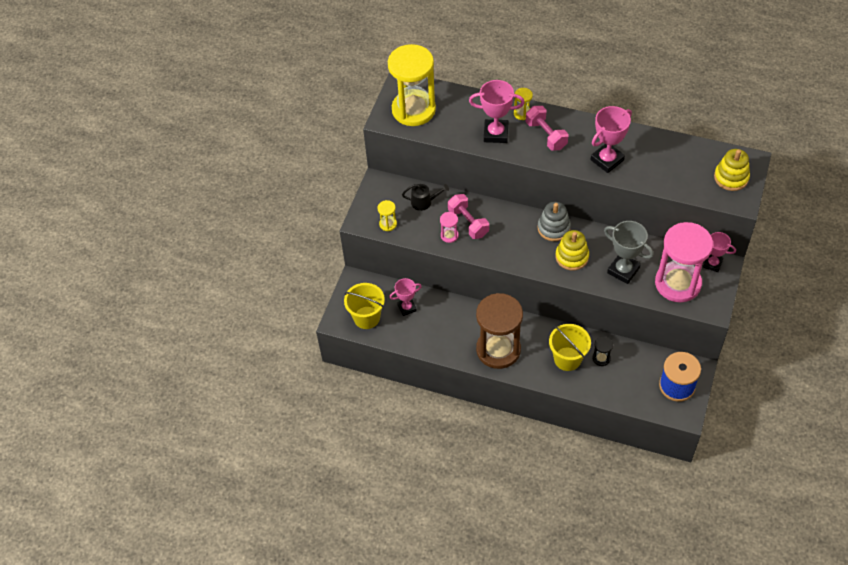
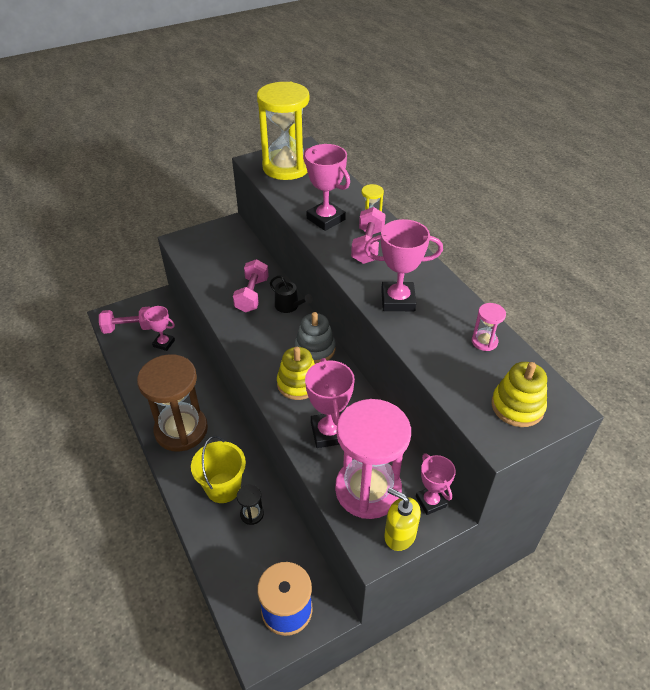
camera: 40 degrees right, 10 degrees down
yellow bucket [344,283,385,329] -> pink dumbbell [99,307,151,334]
yellow hourglass [377,200,397,231] -> none
black watering can [402,184,449,211] -> black watering can moved to [270,275,313,313]
pink hourglass [440,212,459,243] -> pink hourglass moved to [472,303,506,351]
grey trophy [604,221,654,284] -> pink trophy [305,358,355,448]
none -> yellow soap dispenser [384,487,421,551]

